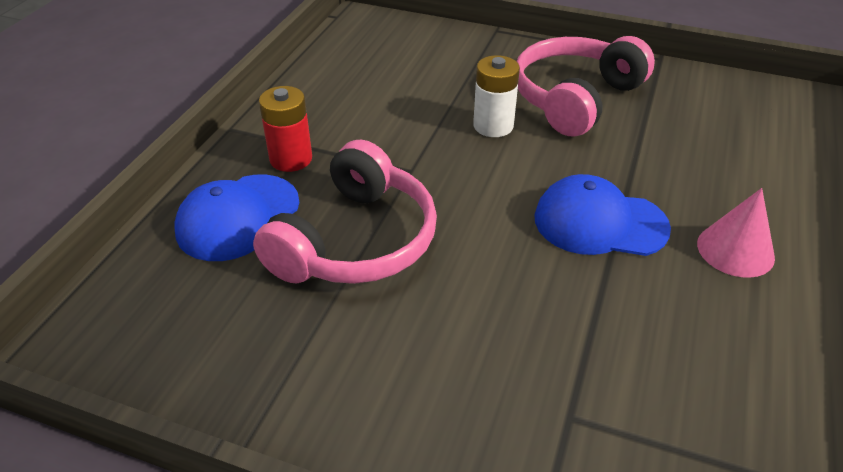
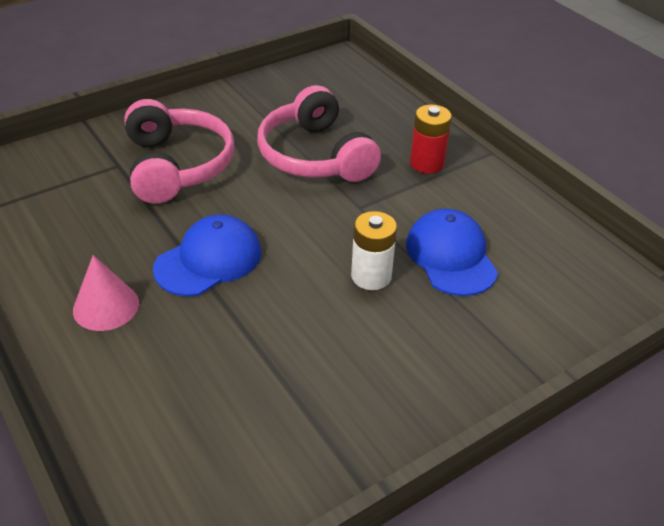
camera: 125 degrees right, 0 degrees up
blue cap [175,175,299,261] -> blue cap moved to [406,209,498,296]
pink headphones [516,36,655,136] -> pink headphones moved to [124,99,234,204]

